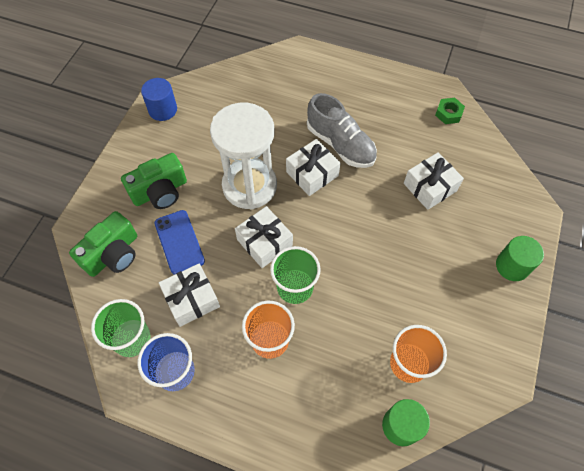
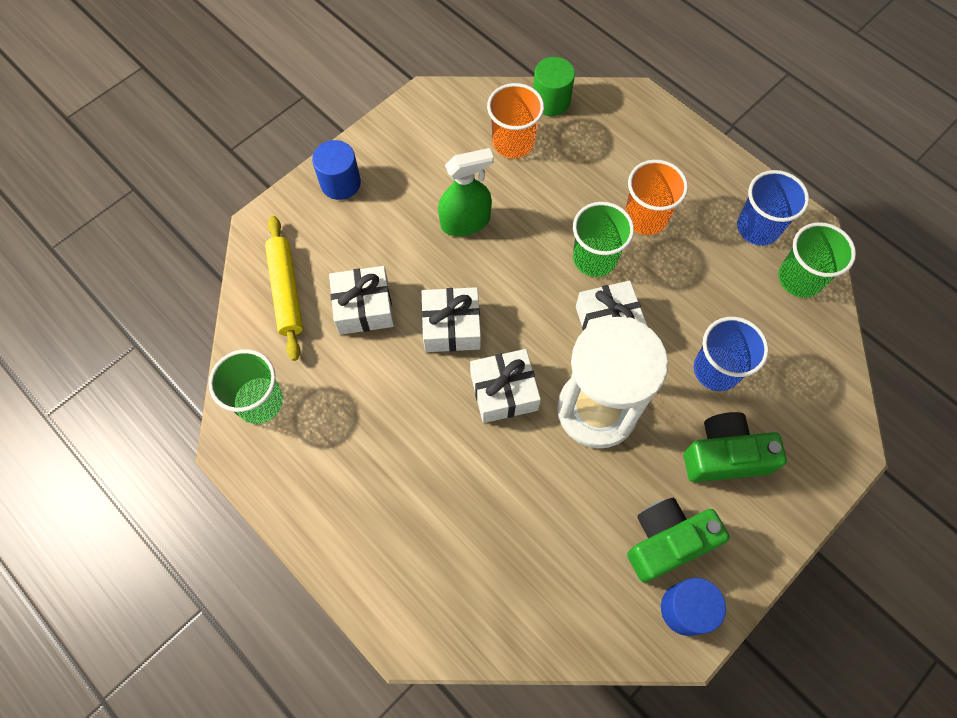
camera: 155 degrees left, 5 degrees up
green camera [69,211,137,277] -> green camera moved to [627,498,730,583]
blue phone [154,210,205,275] -> blue cup [694,317,769,391]
white gift [159,263,220,327] -> white gift moved to [422,287,481,352]
grey shoe [307,93,377,168] -> none
green nut [435,98,465,124] -> green cup [209,349,283,424]
green cylinder [496,236,544,281] -> blue cylinder [312,140,361,200]
none -> yellow rolling pin [265,216,303,361]
none -> green spray bottle [438,148,494,236]

